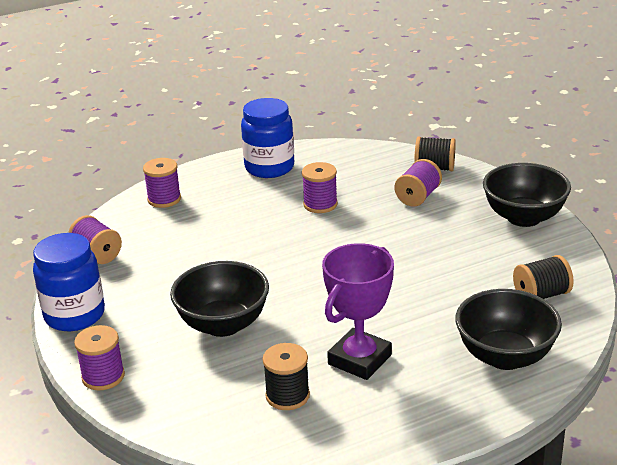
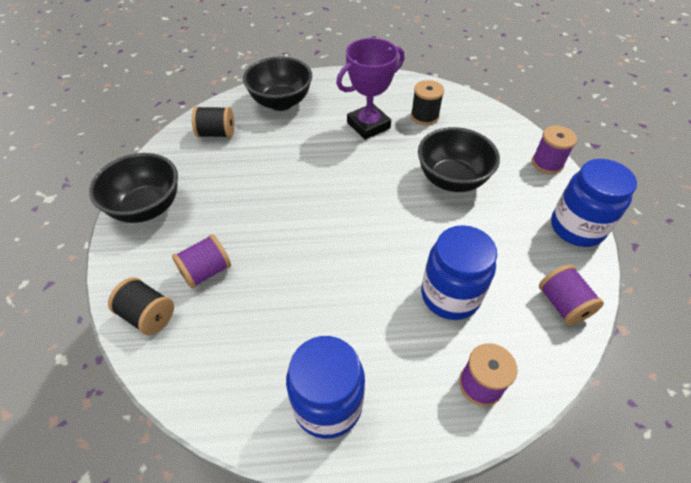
camera: 160 degrees left, 20 degrees up
purple spool [302,162,338,213] -> none
none -> blue jar [421,225,497,320]

